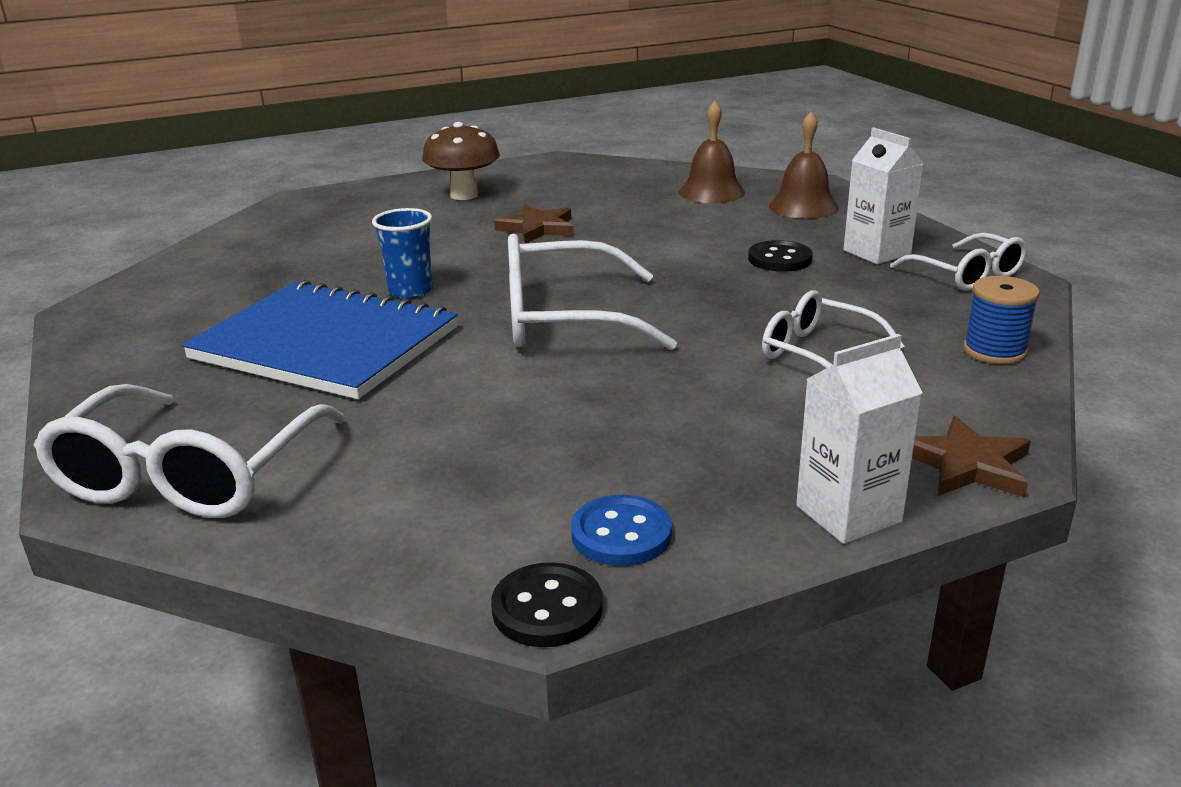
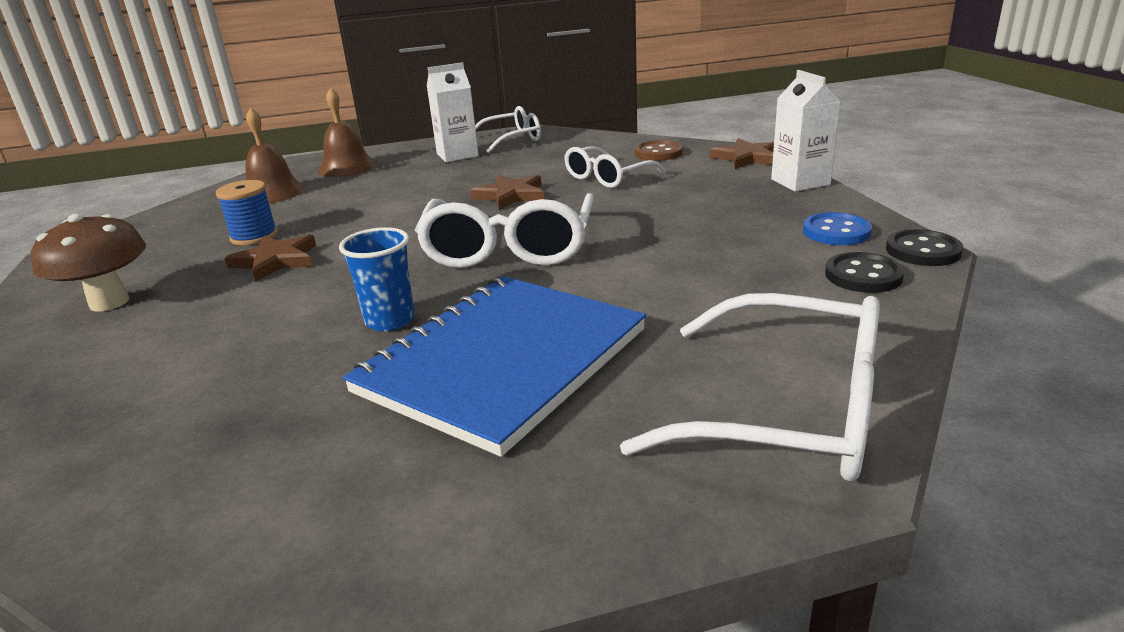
camera: 80 degrees left, 0 degrees up
black button [748,240,813,272] -> black button moved to [825,252,904,293]
blue spool [963,276,1040,364] -> blue spool moved to [216,180,278,245]
none -> brown star [470,174,544,210]
none -> brown button [635,140,683,161]

